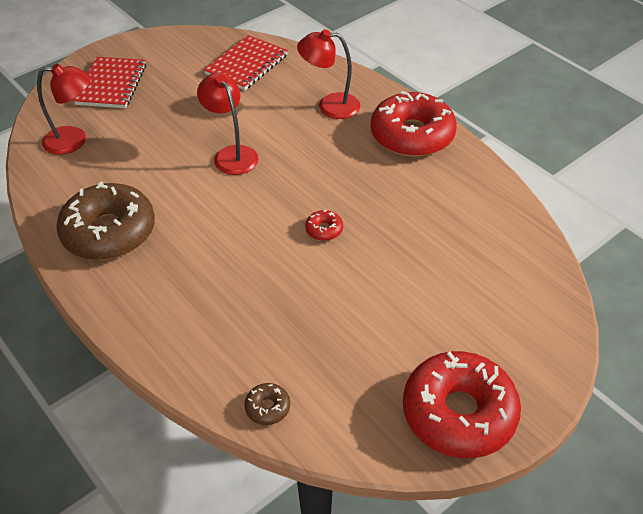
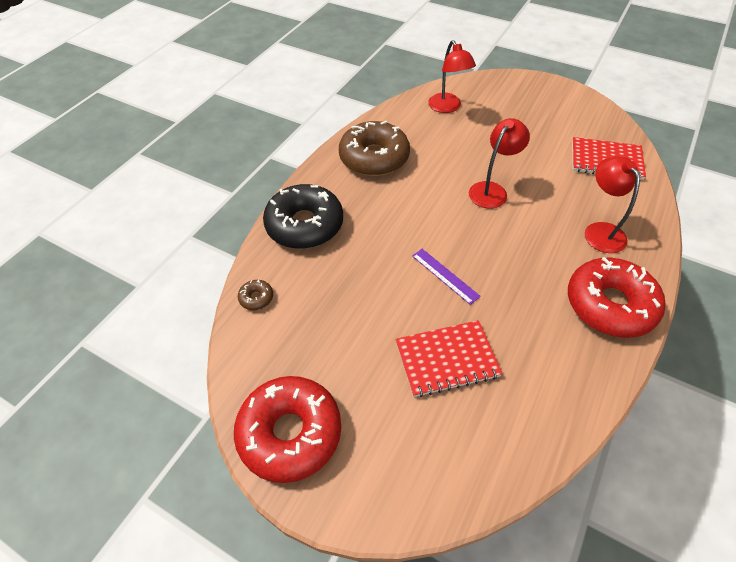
camera: 70 degrees right, 5 degrees up
red notebook [73,57,146,108] -> red notebook moved to [395,320,502,397]
red donut [305,210,343,241] -> purple ruler [412,249,481,305]
none -> black donut [263,184,343,249]

